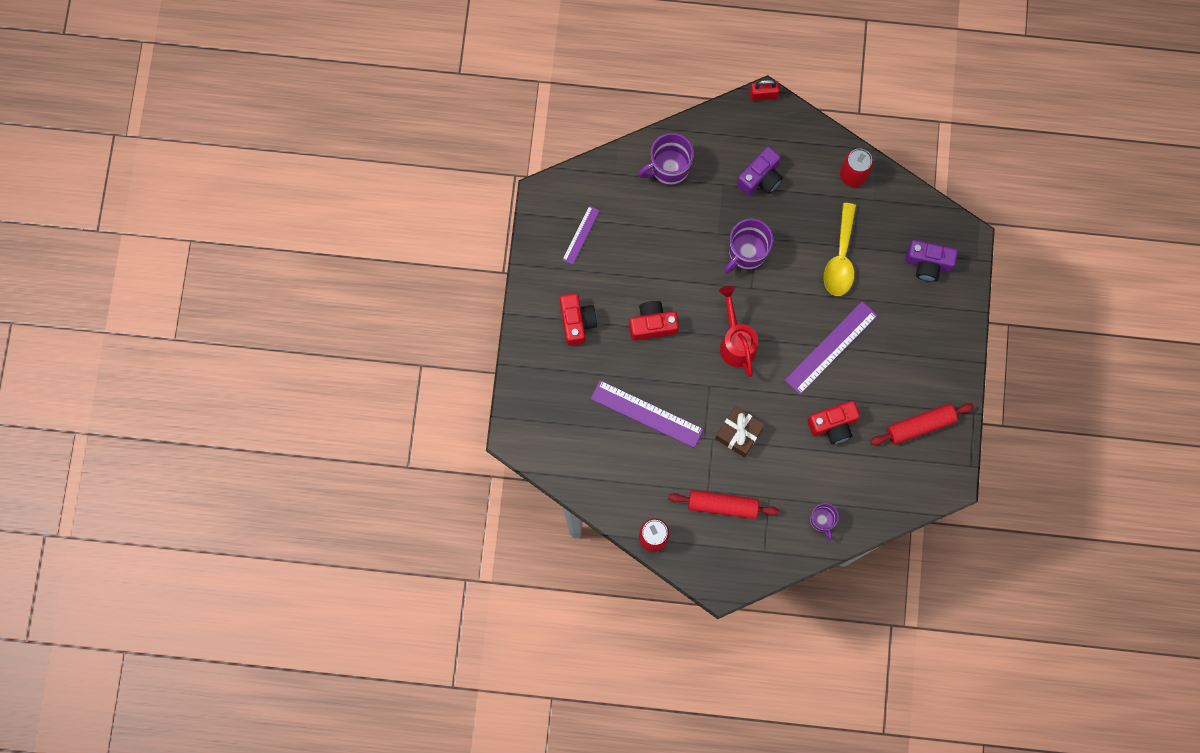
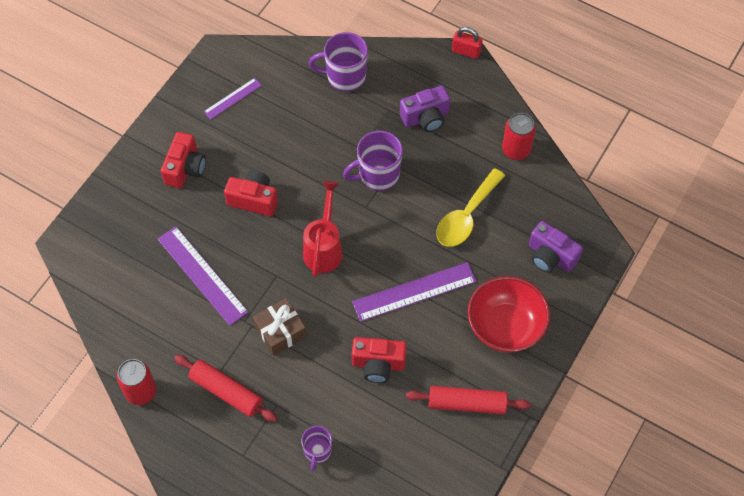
camera: 25 degrees right, 15 degrees down
none -> red bowl [467,276,550,353]

